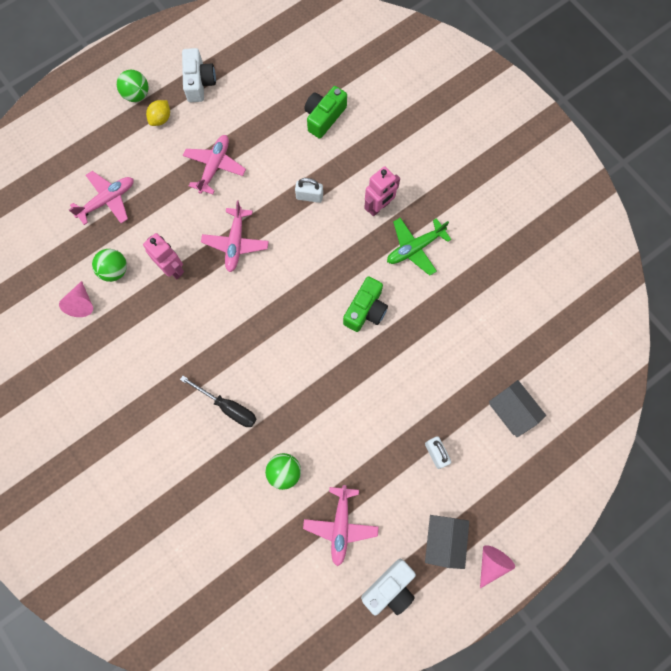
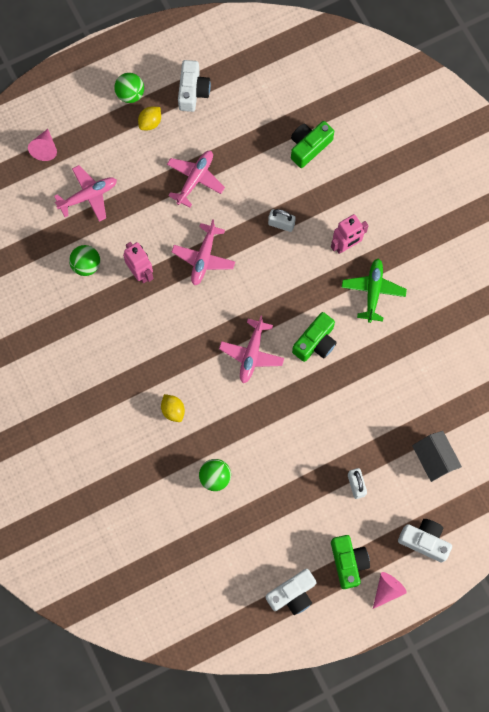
camera: 10 degrees right, 0 degrees up
pink cone [59,281,93,317] -> pink cone moved to [28,129,57,161]
black screwdriver [180,376,257,427] -> yellow lemon [161,394,185,422]
pink plane [303,485,379,567] -> pink plane moved to [219,316,284,383]
green plane [387,218,451,276] -> green plane turned 120 degrees clockwise [342,259,407,323]
grey house [425,515,469,569] -> green camera [331,535,370,589]
none -> white camera [398,519,452,563]

